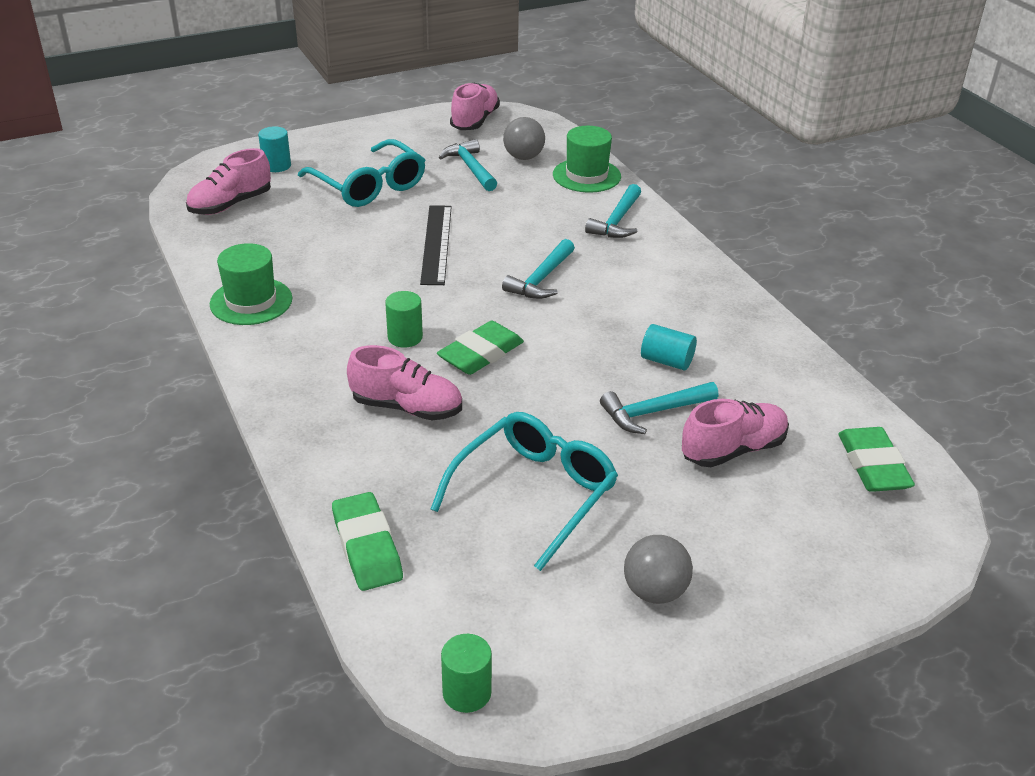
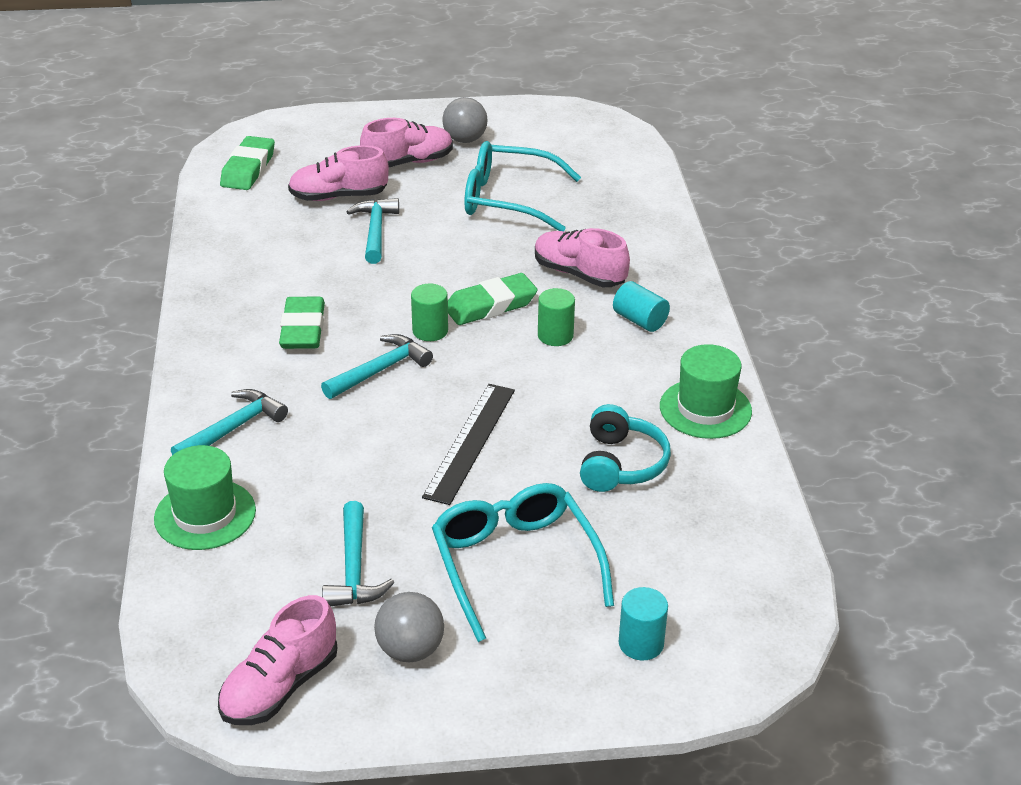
camera: 160 degrees left, 0 degrees up
pink shoe [186,148,271,215] -> pink shoe moved to [360,118,453,167]
green eraser [332,492,403,591] -> green eraser moved to [279,297,325,349]
turquoise glasses [431,412,618,571] -> turquoise glasses turned 45 degrees clockwise [464,141,581,231]
green cylinder [441,634,492,713] -> green cylinder moved to [411,284,448,341]
grey ball [503,117,545,160] -> grey ball moved to [374,592,444,662]
turquoise hammer [600,382,718,434] -> turquoise hammer turned 90 degrees counterclockwise [346,198,399,264]
turquoise cylinder [641,324,697,371] -> turquoise cylinder moved to [613,281,670,332]
none -> turquoise headphones [580,404,671,492]

